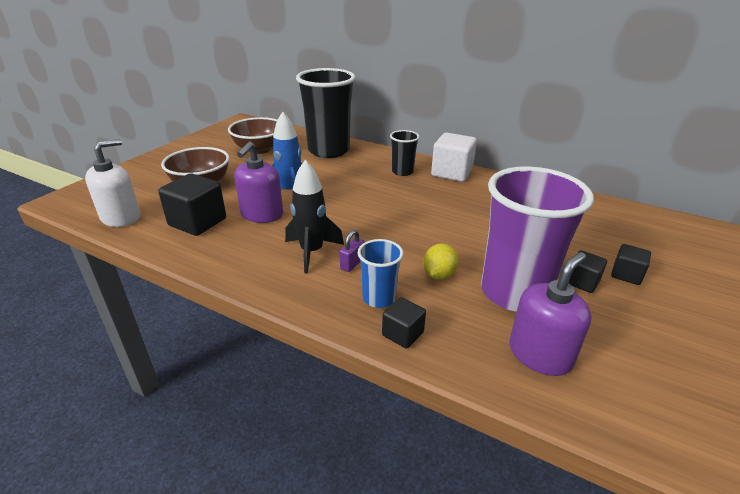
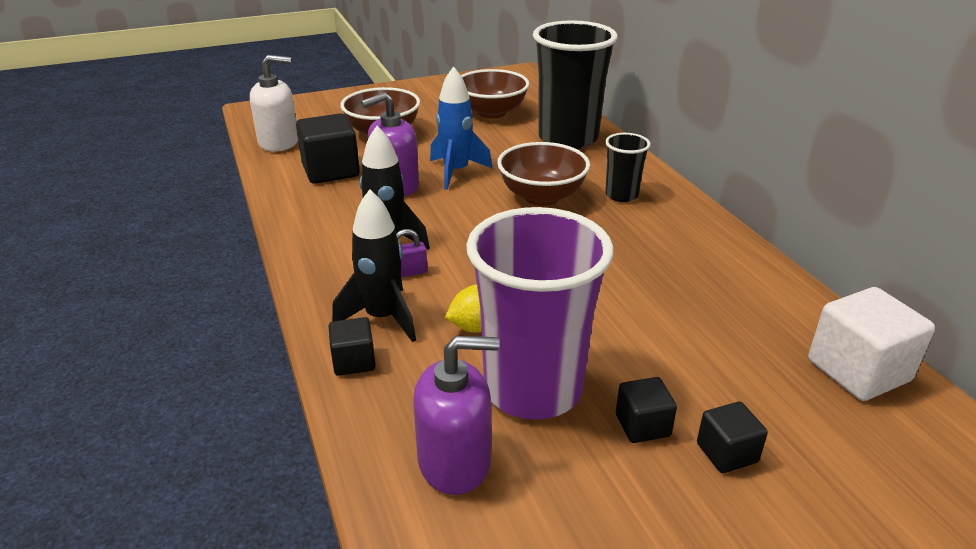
camera: 40 degrees right, 0 degrees up
blue cup [358,239,403,308] -> black rocket [332,189,416,342]
white cube [431,133,477,182] -> white cube moved to [808,287,935,401]
none -> brown bowl [497,142,590,206]

